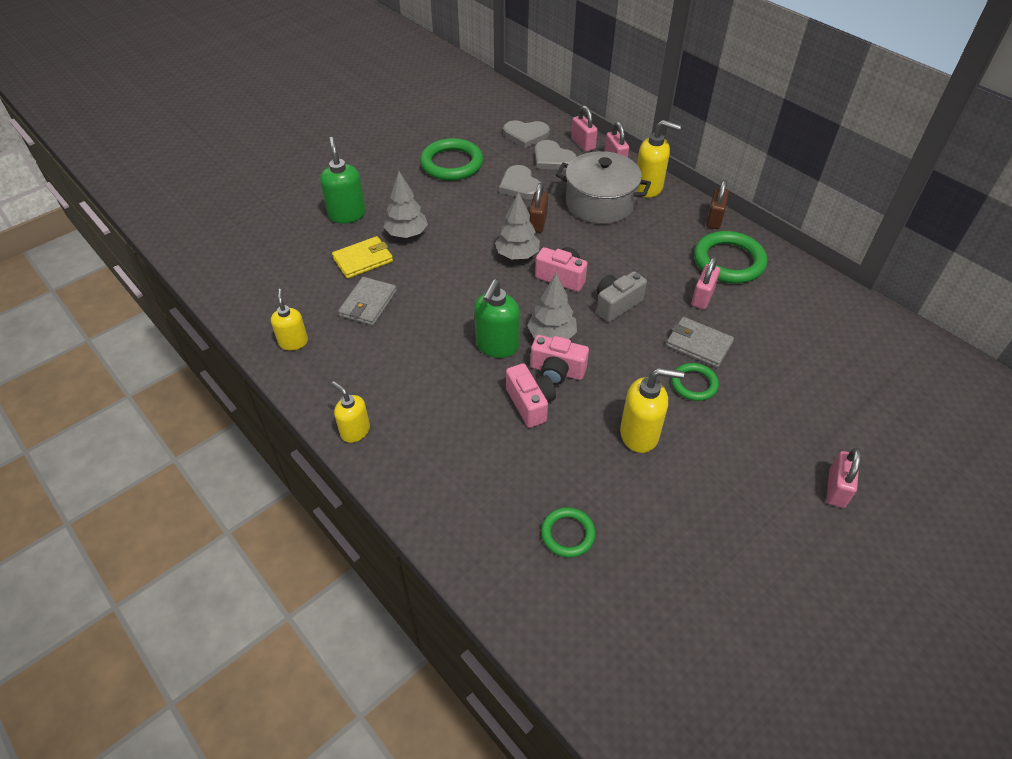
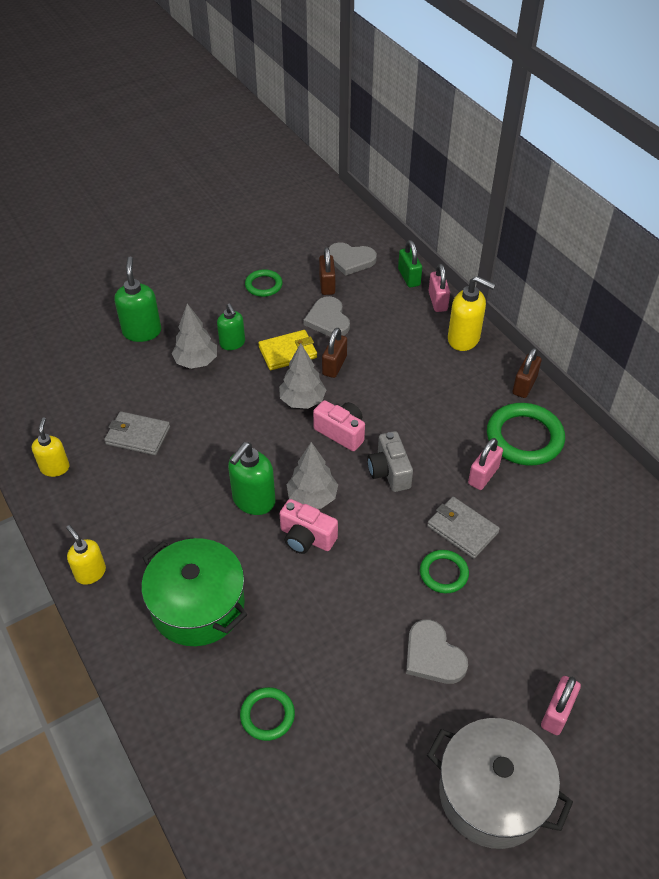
camera: 10 degrees right, 0 degrees up
yellow wallet [332,236,393,279] -> yellow wallet moved to [258,330,317,370]
grey wallet [338,277,397,326] -> grey wallet turned 75 degrees clockwise [104,411,170,455]
green ring [420,138,483,181] -> green ring [245,269,283,297], size x0.56
pink camera [506,363,556,428] -> none
grey heart [535,140,577,170] -> grey heart moved to [406,619,468,684]
grey pot [556,151,651,224] -> grey pot moved to [427,718,573,849]
pink padlock [571,106,598,152] -> green padlock [398,240,422,288]
grey camera [596,271,647,322] -> grey camera turned 75 degrees counterclockwise [367,431,413,492]
yellow soap dispenser [620,368,684,453] -> none
none -> green pot [141,538,247,646]
none -> green soap dispenser [217,303,245,350]
none -> brown padlock [319,247,335,295]

